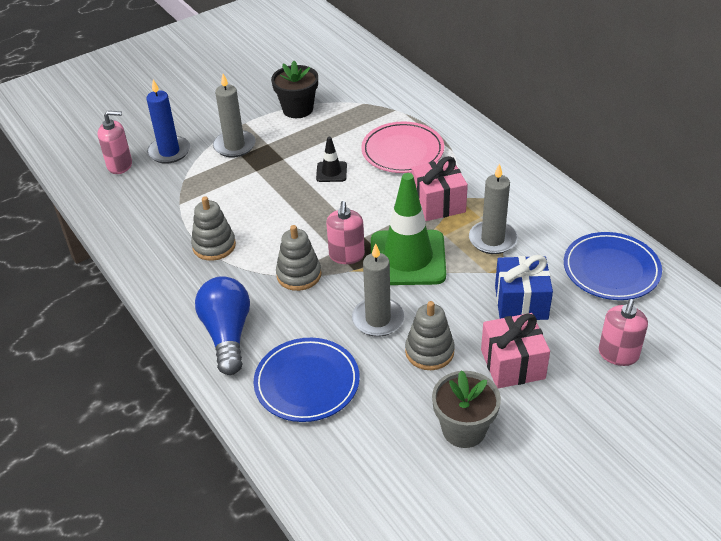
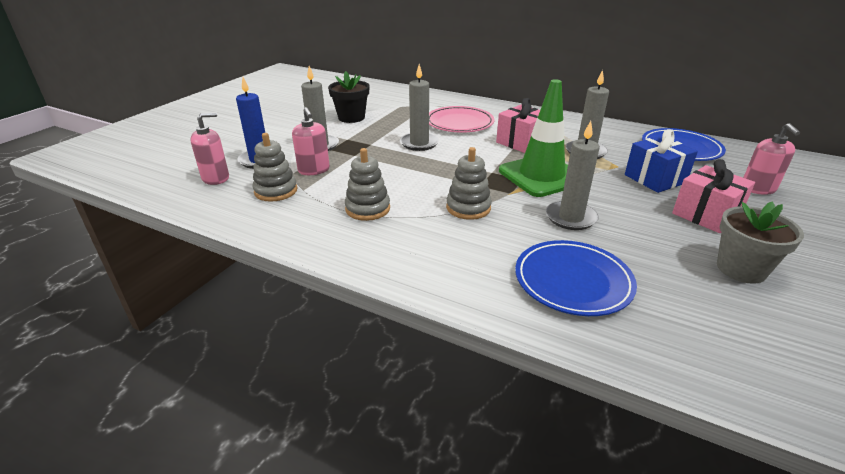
camera: 30 degrees left, 10 degrees down
blue light bulb [195,276,250,375] -> none
black traffic cone [316,137,347,182] -> grey candle [400,64,439,151]
pink soap dispenser [326,201,365,264] -> pink soap dispenser moved to [292,107,330,175]
grey stacking toy [405,301,455,370] -> grey stacking toy moved to [252,133,297,202]

